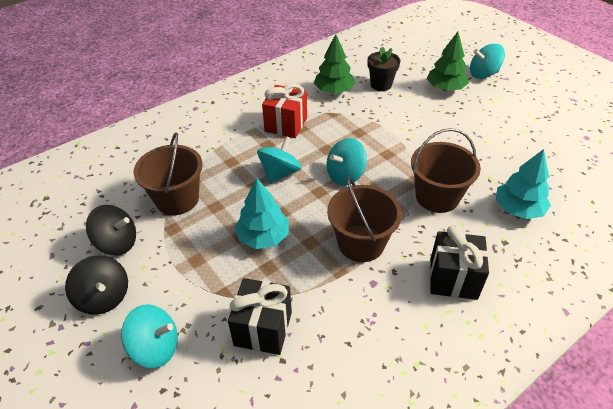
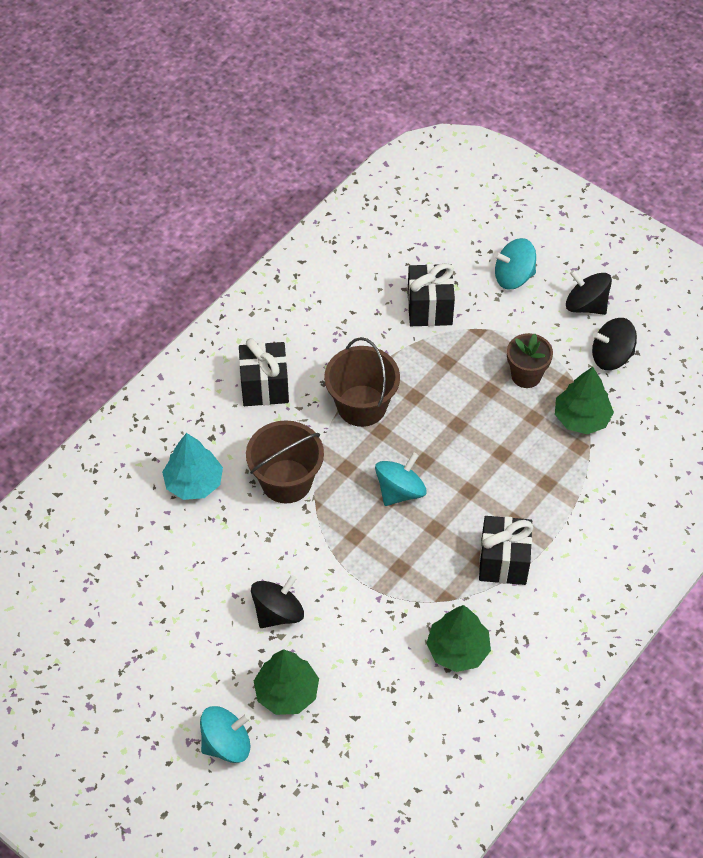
camera: 165 degrees right, 10 degrees up
brown bucket [134,132,203,215] -> green tree [555,367,614,434]
turquoise tree [234,178,289,249] -> none
turquoise spinning top [257,136,301,184] -> none
red gift [262,84,307,138] -> black gift [479,516,533,585]
black flower pot [368,47,400,91] -> none
none -> black spinning top [251,575,304,628]
none -> brown flower pot [507,333,553,388]

